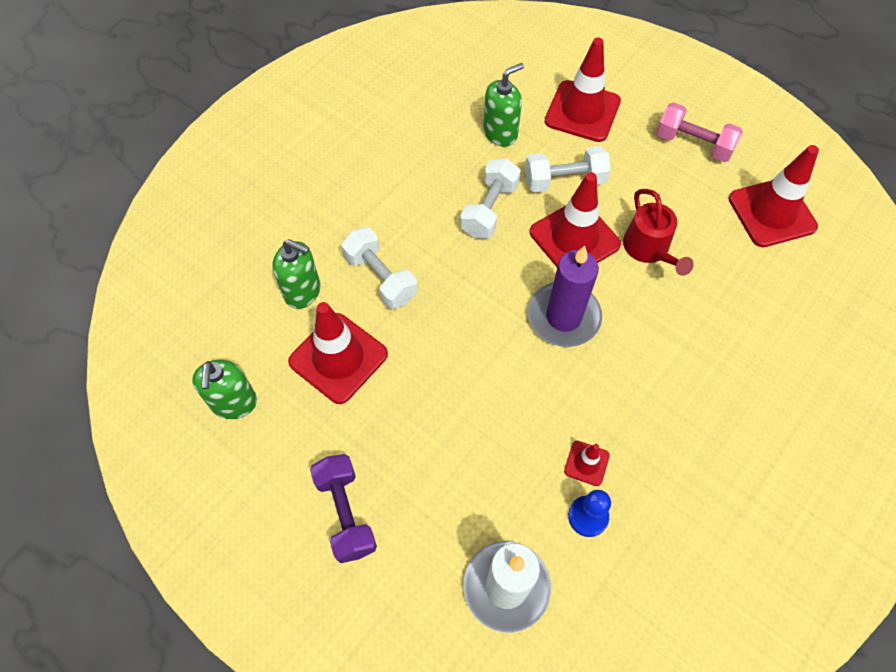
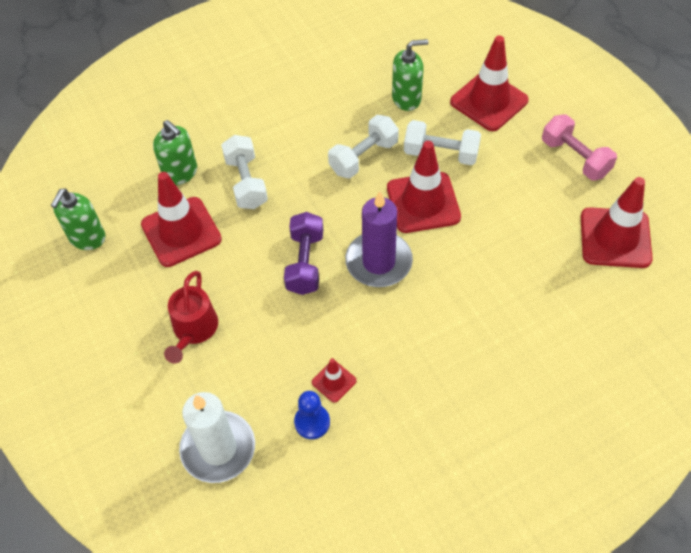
camera: 25 degrees right, 5 degrees down
purple dumbbell [310,454,377,563] -> purple dumbbell moved to [284,212,323,295]
red watering can [623,189,694,276] -> red watering can moved to [164,271,218,364]

